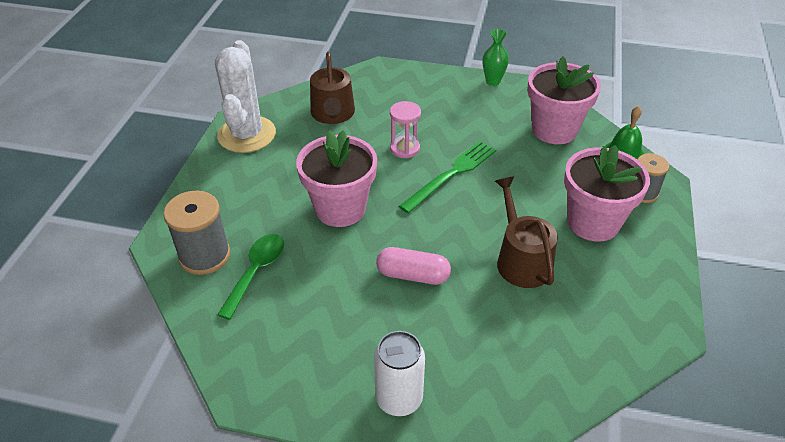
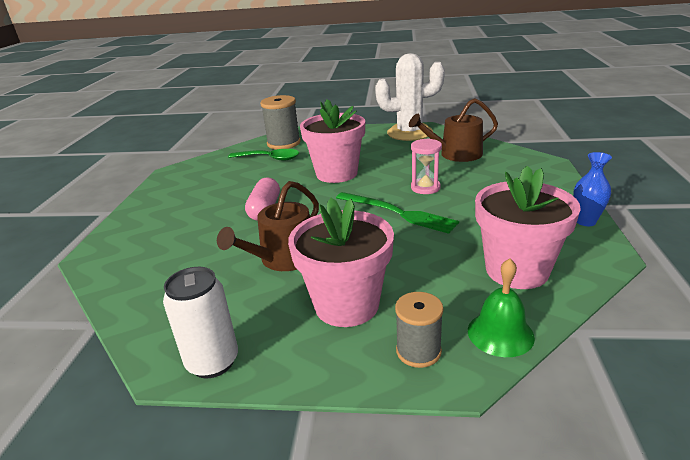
camera: 85 degrees right, 15 degrees down
white can [374,331,425,416] -> white can moved to [163,267,238,378]
green vase [483,29,509,86] -> blue vase [573,152,612,226]
brown watering can [495,176,558,288] -> brown watering can turned 150 degrees clockwise [217,181,319,271]

